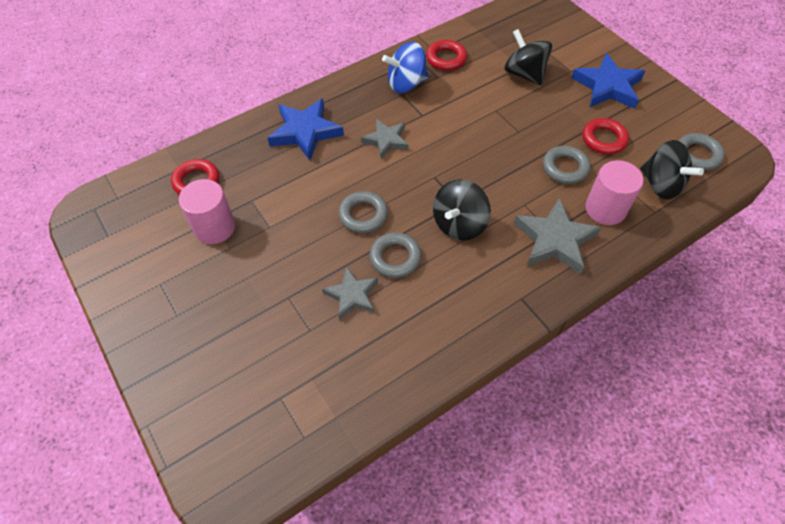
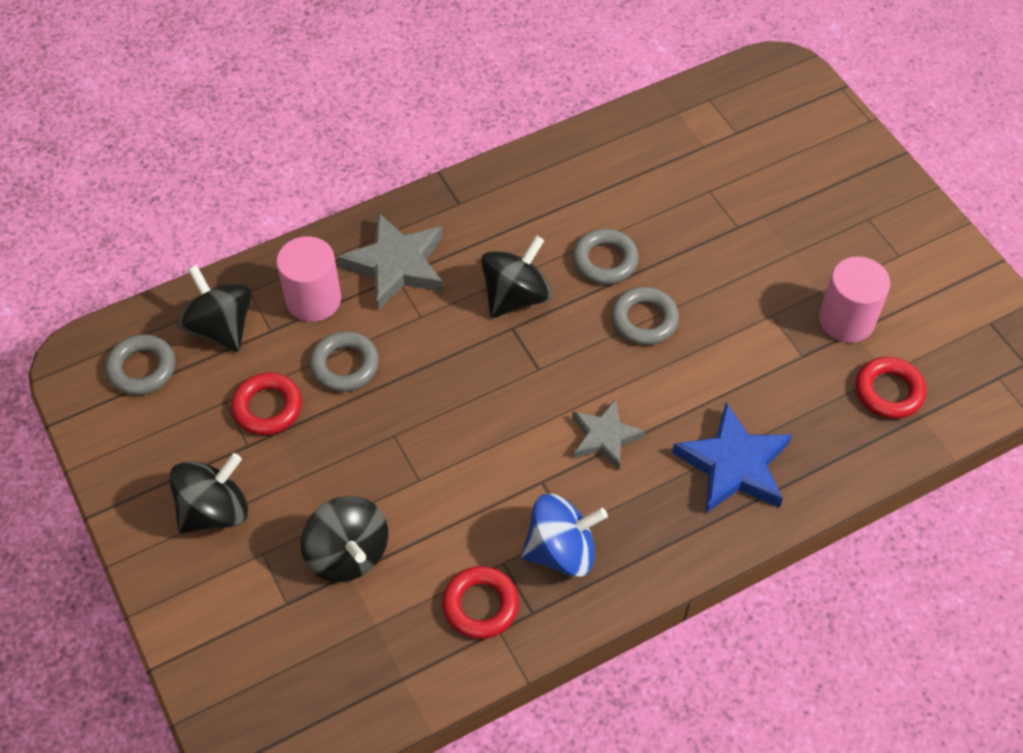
camera: 175 degrees left, 0 degrees up
grey star [322,266,378,320] -> none
blue star [572,53,645,109] -> black spinning top [169,453,248,533]

